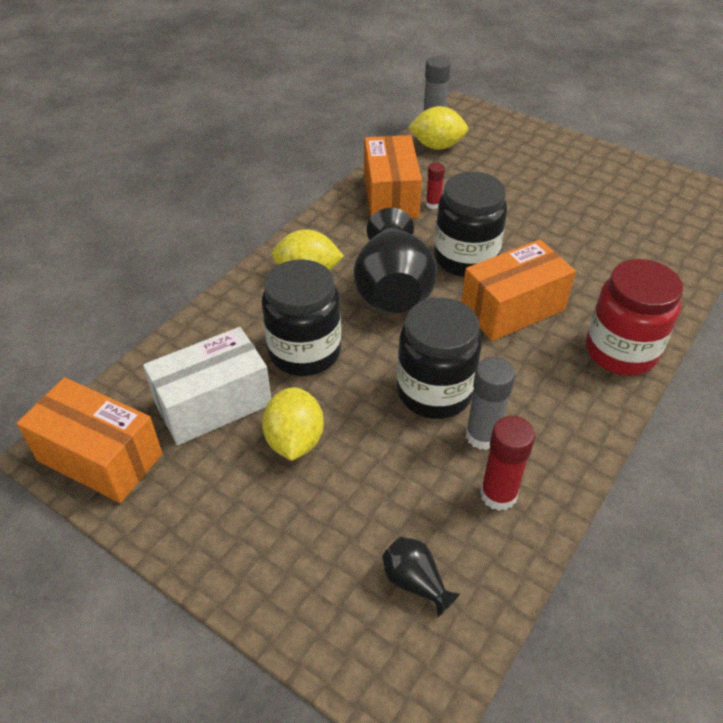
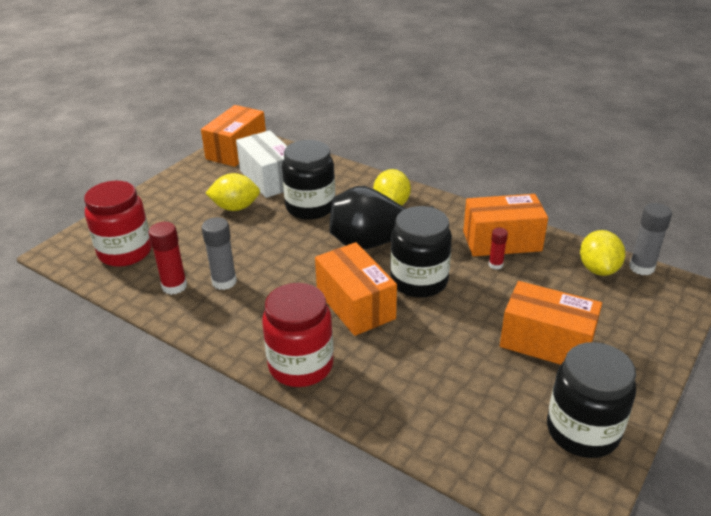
camera: 90 degrees right, 10 degrees down
black vase [382,537,460,617] -> red jar [84,181,152,267]
black jar [397,298,482,419] -> black jar moved to [547,342,636,458]
none -> orange box [500,281,602,365]

